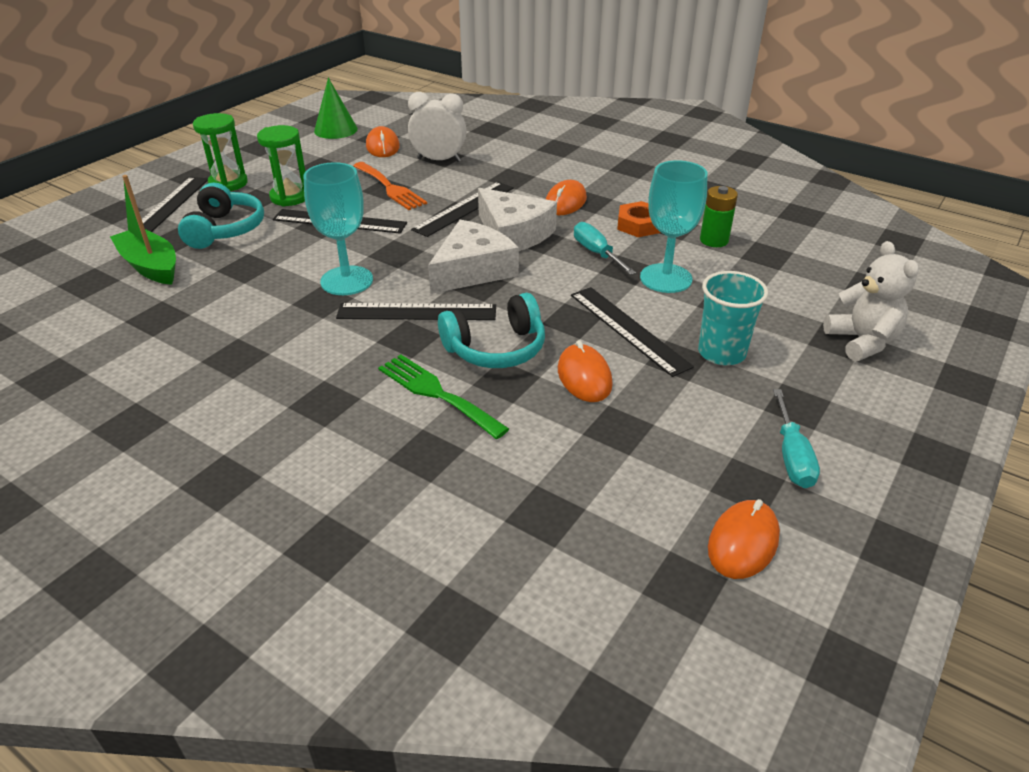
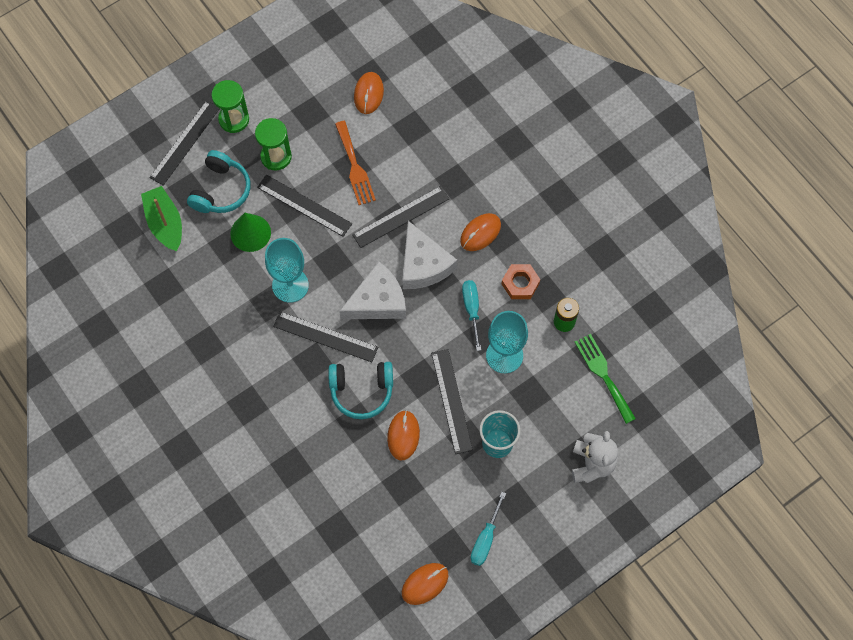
camera: 20 degrees right, 30 degrees up
green cone [314,78,358,139] -> green cone moved to [230,213,271,252]
green fork [378,354,509,439] -> green fork moved to [575,334,636,424]
white clock [408,92,466,162] -> none

